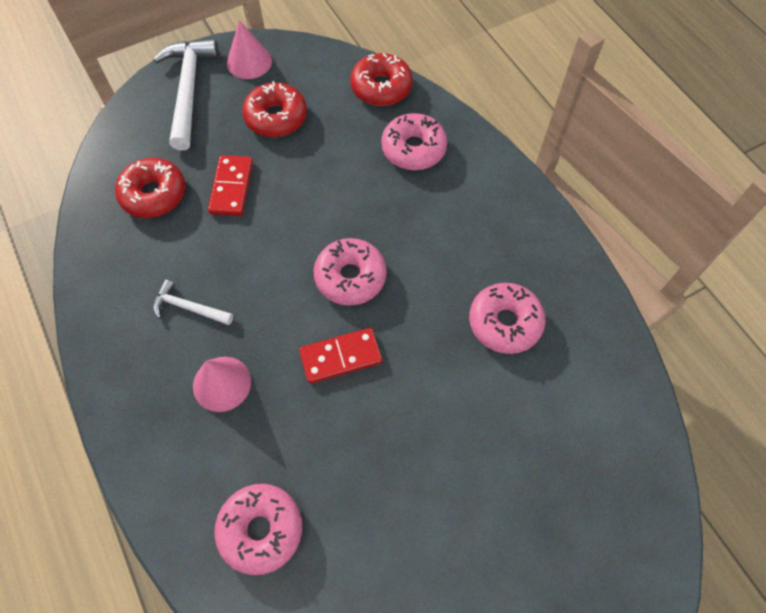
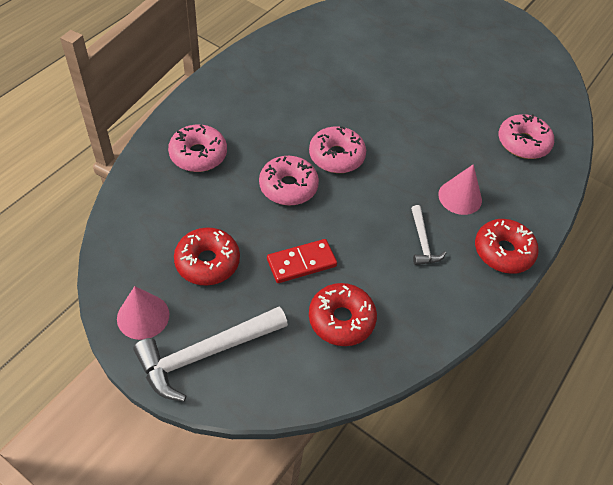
camera: 120 degrees left, 10 degrees down
red domino [299,328,382,384] -> none
red donut [350,53,413,106] -> red donut moved to [475,219,539,274]
pink donut [469,283,545,354] -> pink donut moved to [259,156,319,206]

